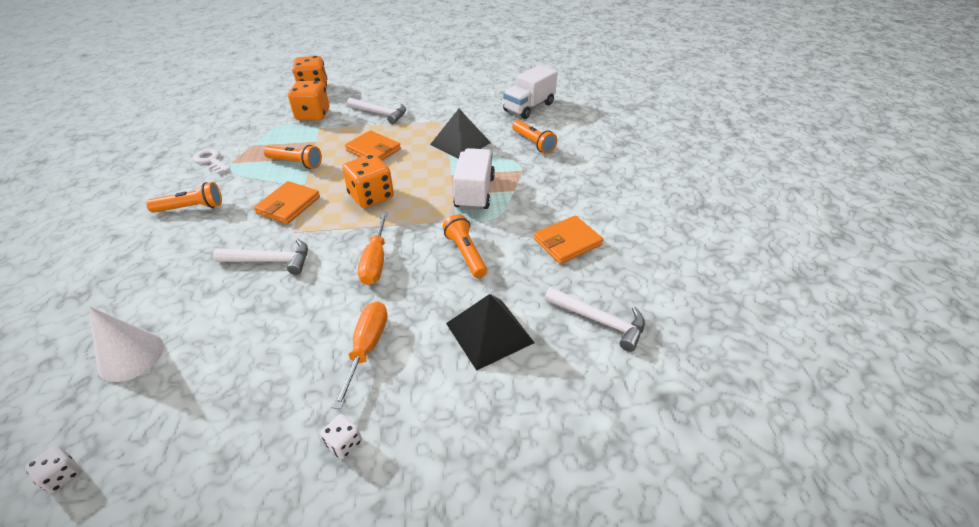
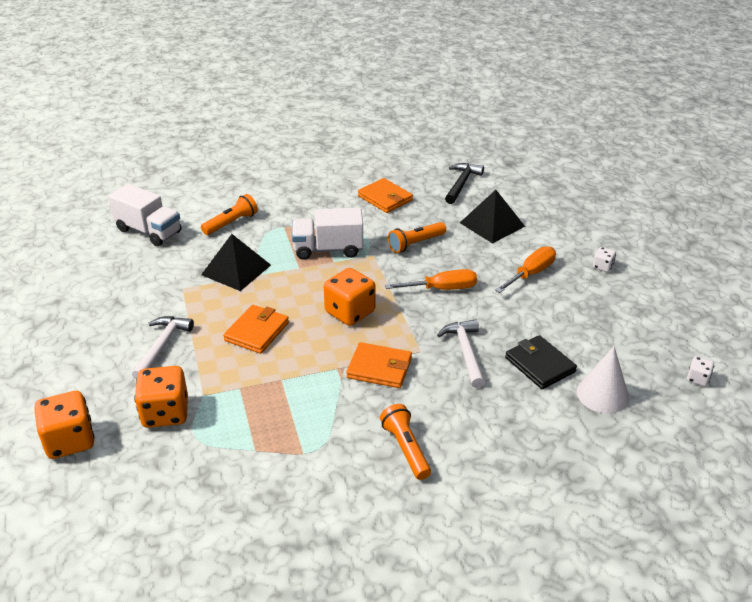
camera: 100 degrees left, 5 degrees down
white key [193,149,230,174] -> none
orange flashlight [264,145,322,169] -> none
orange screwdriver [332,301,388,409] -> orange screwdriver turned 135 degrees clockwise [495,246,556,293]
white hammer [545,287,645,352] -> black hammer [445,163,484,204]
none -> black wallet [505,335,577,389]

